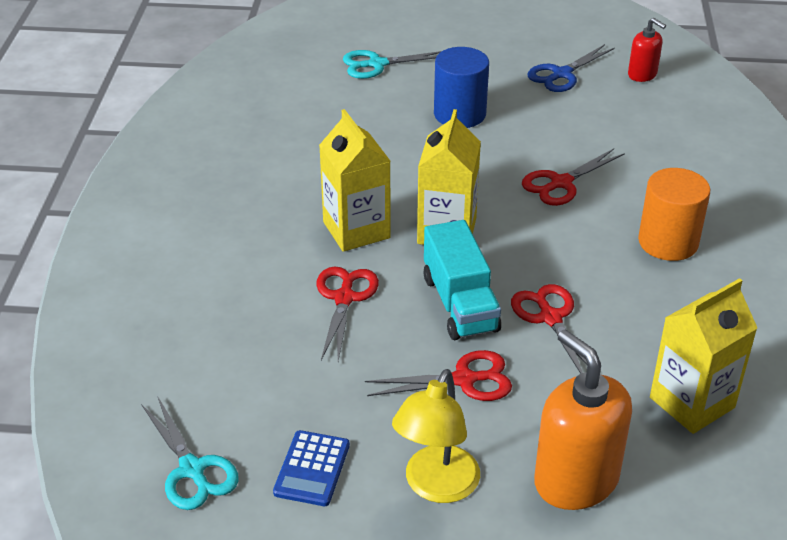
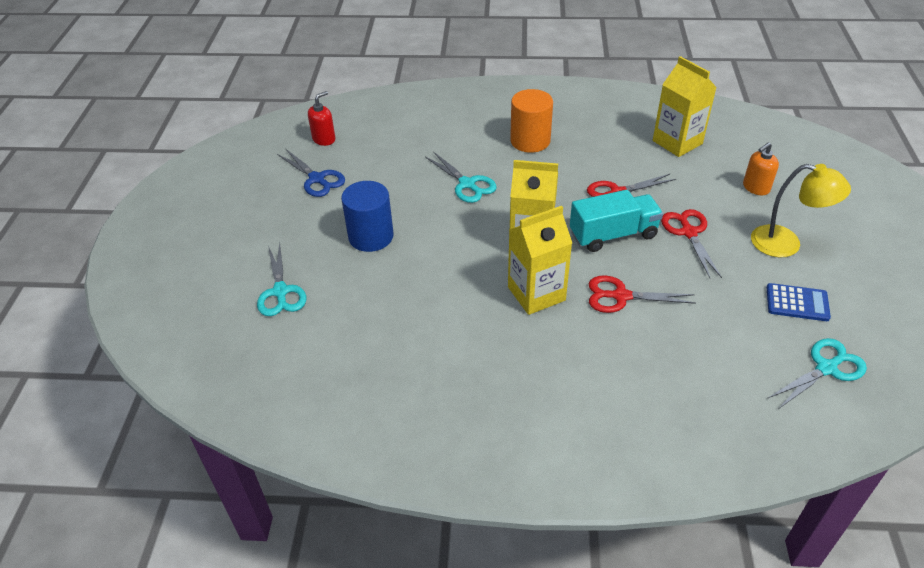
camera: 90 degrees left, 5 degrees up
red scissors [522,149,625,206] -> turquoise scissors [425,152,497,203]
orange soap dispenser [534,329,632,510] -> orange soap dispenser [743,142,779,195], size x0.53

